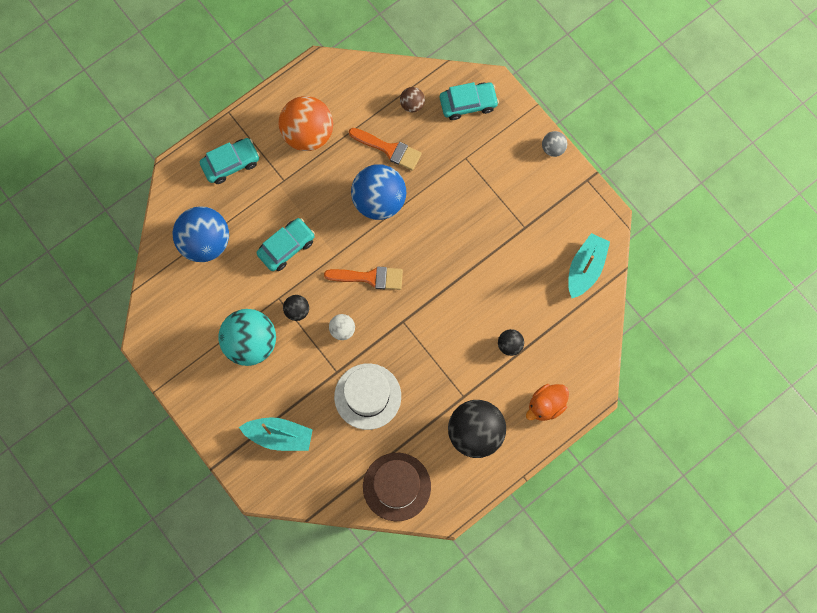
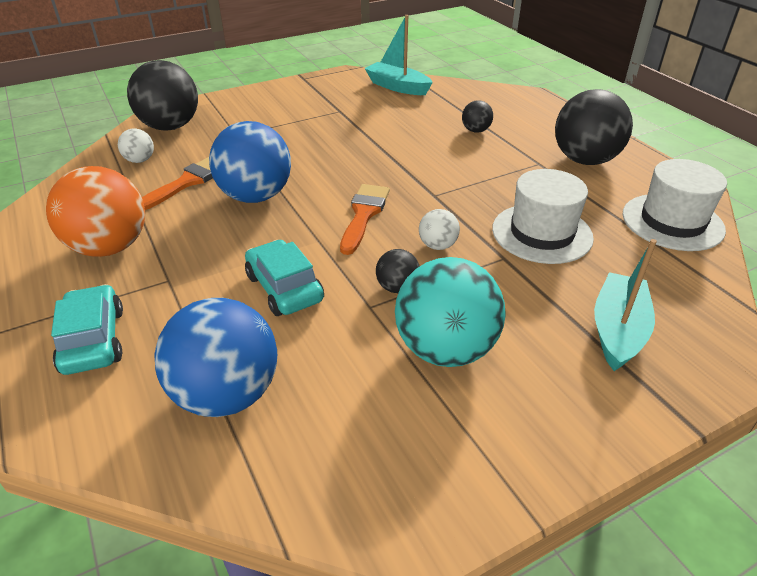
camera: 80 degrees left, 35 degrees down
brown hat [363,453,431,521] -> white hat [623,159,727,251]
brown ball [400,87,425,112] -> white ball [118,129,154,163]
turquoise car [440,82,499,120] -> black ball [127,60,198,131]
orange duck [526,384,569,421] -> none
grey ball [542,131,567,157] -> none

